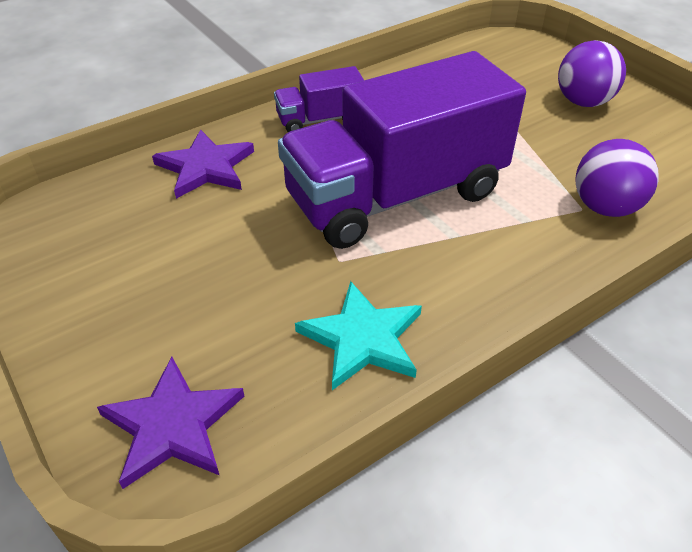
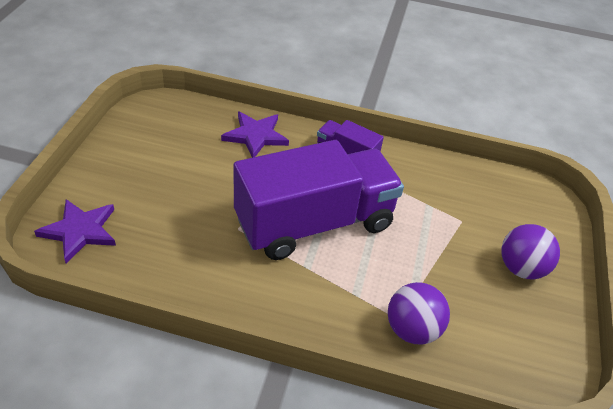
camera: 45 degrees right, 0 degrees up
purple truck [278,51,526,249] -> purple truck turned 135 degrees clockwise [233,140,404,260]
turquoise star [295,281,422,390] -> none

